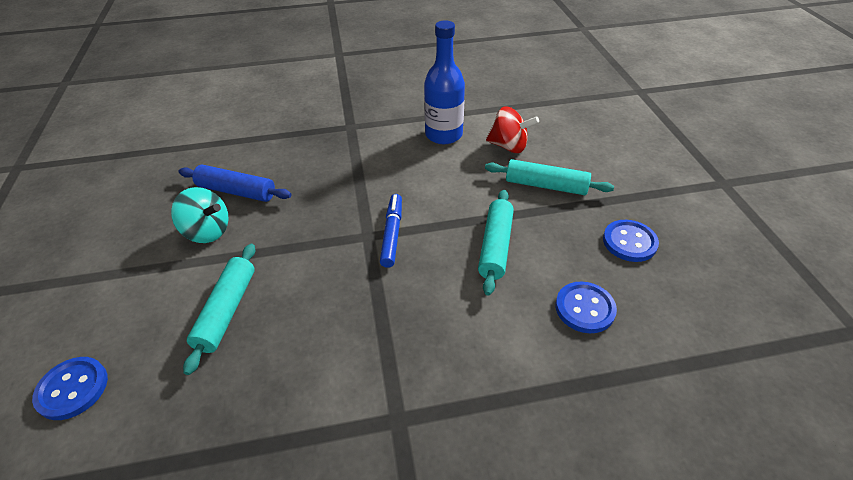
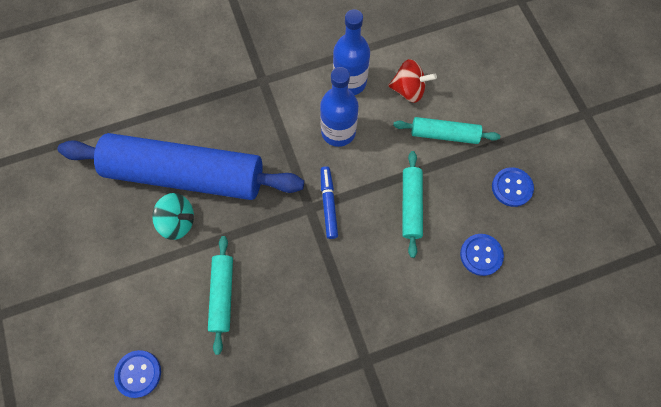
camera: 10 degrees left, 25 degrees up
blue rolling pin [179,165,291,202] -> blue rolling pin [58,133,304,200], size x2.24
none -> blue bottle [320,67,359,147]

